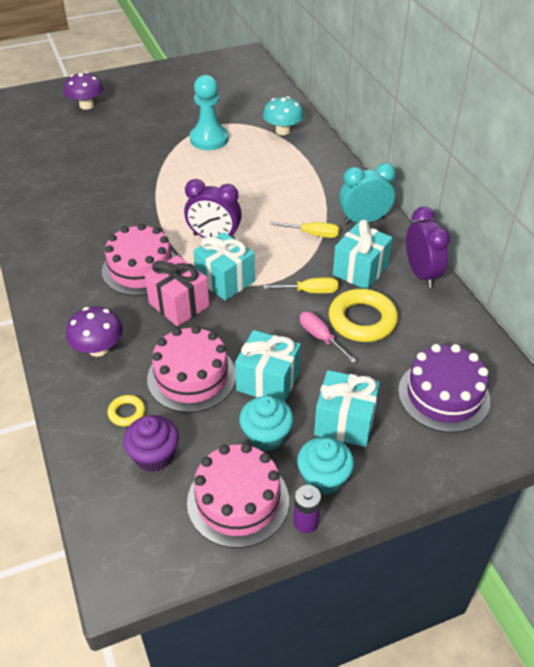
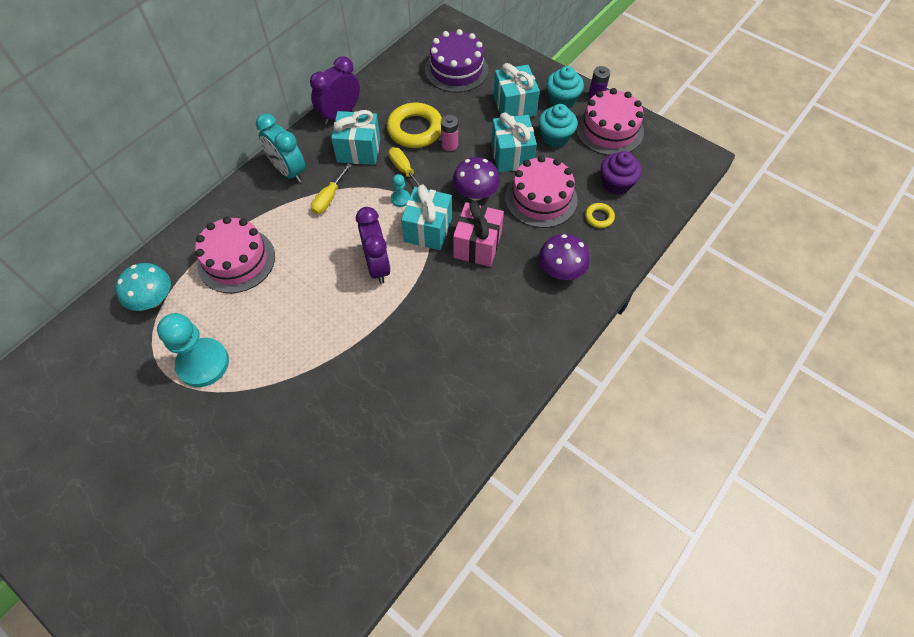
camera: 120 degrees left, 15 degrees up
purple mushroom [64,72,103,110] -> purple mushroom moved to [453,157,500,200]
pink cake [102,223,176,296] -> pink cake moved to [195,216,275,293]
yellow screwdriver [271,222,339,238] -> yellow screwdriver turned 135 degrees counterclockwise [311,163,351,214]
pink screwdriver [300,312,357,363] -> pink battery [441,115,458,151]
none -> turquoise pawn [391,174,410,207]

